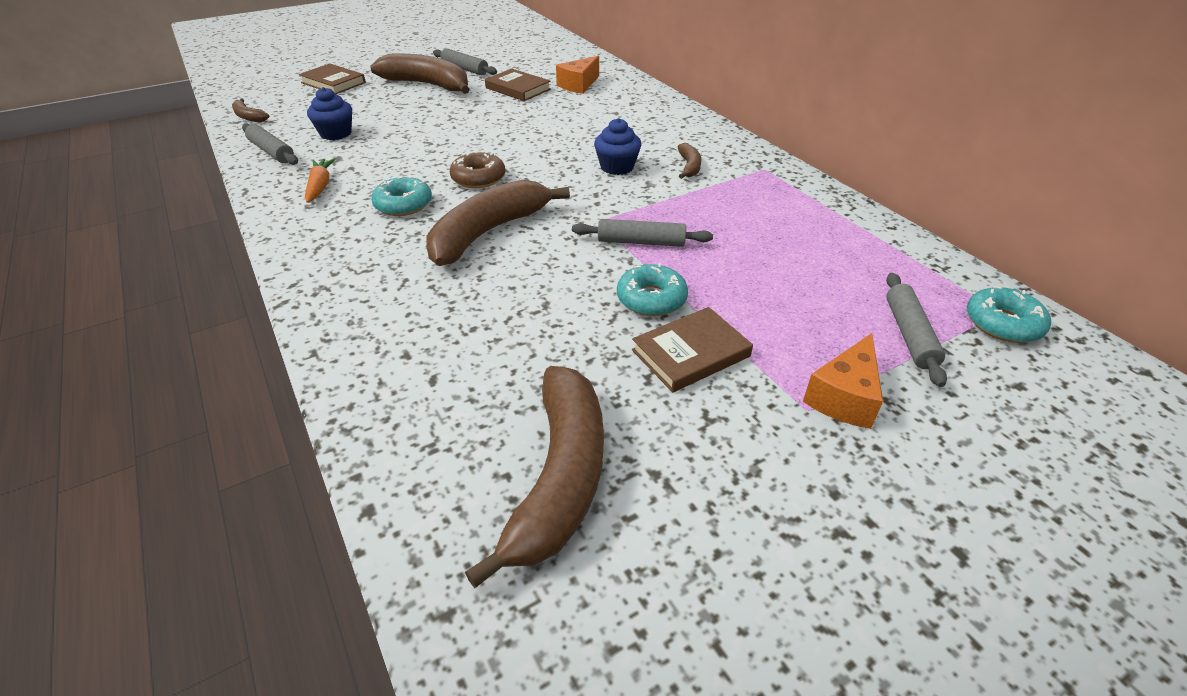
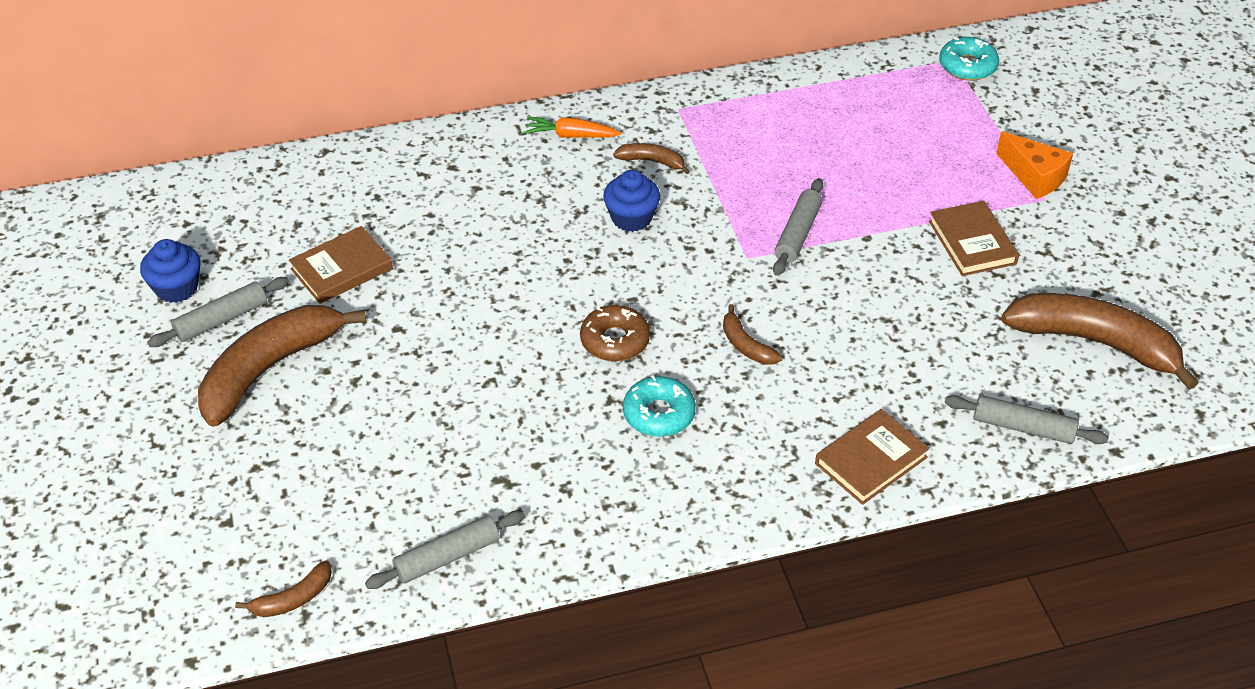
camera: 75 degrees left, 5 degrees up
brown book [299,63,366,94] -> brown book moved to [815,409,930,505]
orange carrot [305,158,336,203] -> orange carrot moved to [524,116,622,138]
blue cupcake [307,87,352,140] -> blue cupcake moved to [140,239,200,303]
brown banana [427,180,570,266] -> brown banana [723,304,782,365], size x0.45
orange cheese [556,56,599,94] -> none
turquoise donut [617,263,688,316] -> none
grey rolling pin [886,273,947,387] -> grey rolling pin moved to [945,395,1109,444]

